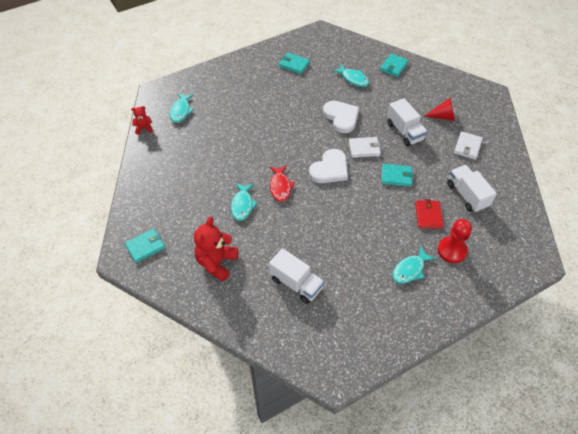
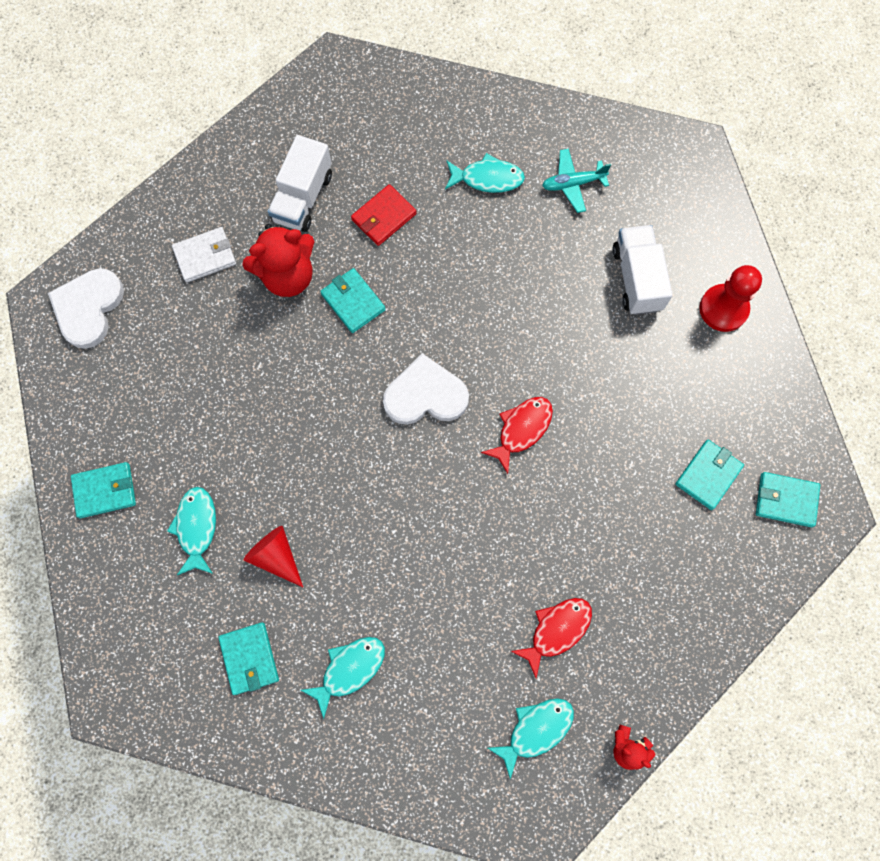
camera: 135 degrees left, 20 degrees up
red teddy bear [194,217,238,282] -> red teddy bear moved to [242,224,315,297]
turquoise fish [231,183,258,221] -> turquoise fish moved to [301,637,385,719]
white heart [323,101,359,133] -> white heart moved to [48,268,124,349]
white wallet [349,137,381,158] -> none
white truck [387,98,428,146] -> none
red cone [424,98,455,121] -> red cone moved to [244,526,303,587]
red pawn [437,219,472,263] -> red pawn moved to [699,265,762,332]
none -> red fish [511,598,592,678]
none -> turquoise plane [542,149,611,213]
none -> turquoise wallet [675,440,744,510]

